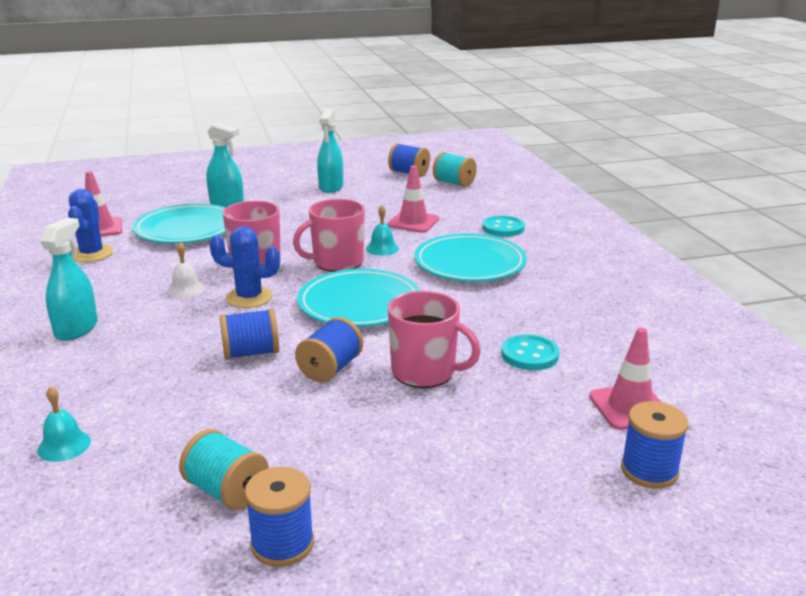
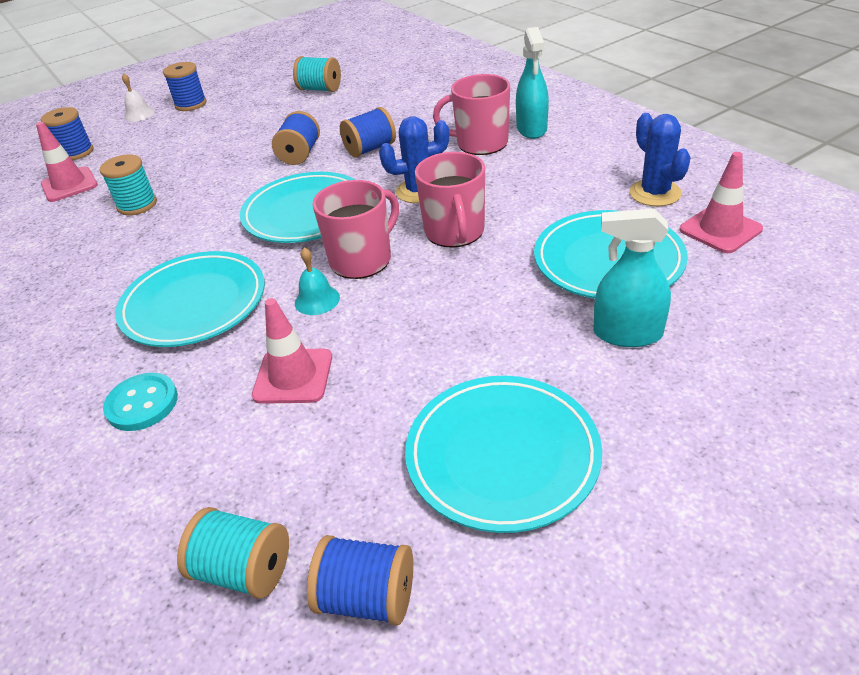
camera: 165 degrees right, 15 degrees up
turquoise bell [37,386,91,462] -> none
white bell [168,243,205,298] -> white bell moved to [122,73,155,122]
blue spool [245,467,314,567] -> blue spool moved to [163,62,207,111]
turquoise spray bottle [317,109,343,193] -> turquoise plate [405,376,602,533]
pink mug [388,291,481,388] -> pink mug moved to [433,74,510,155]
turquoise button [501,334,559,370] -> turquoise spool [100,154,157,216]

